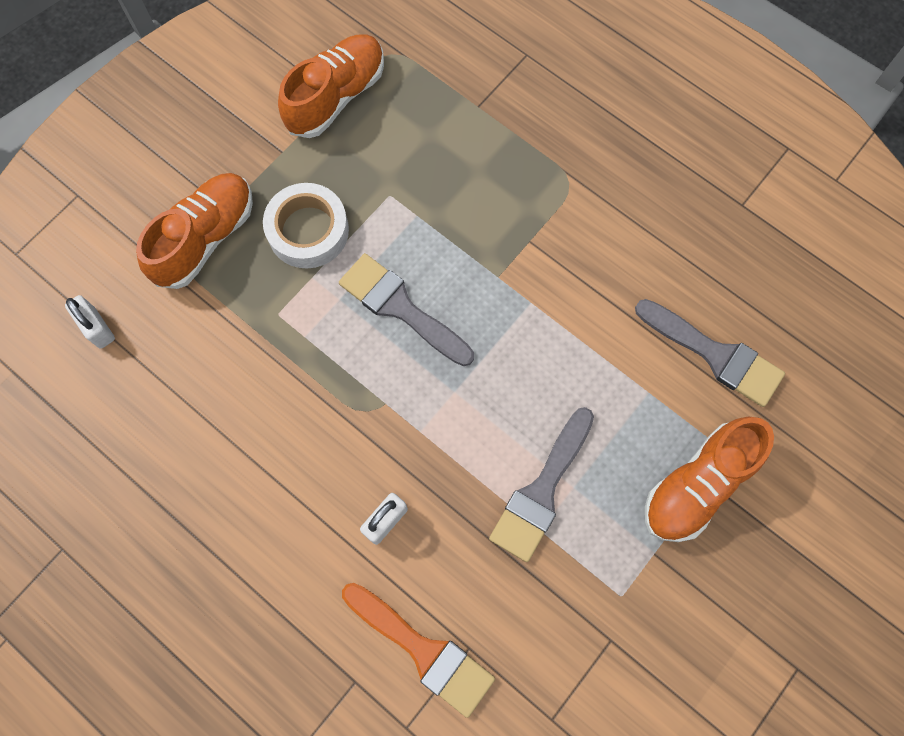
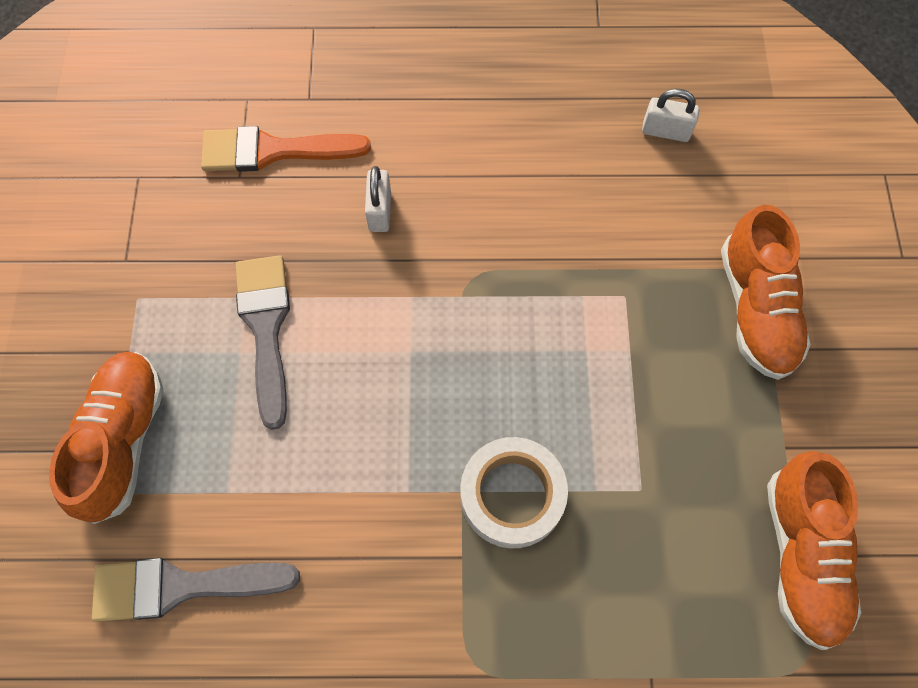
camera: 140 degrees right, 5 degrees down
white padlock [65,295,115,349] -> white padlock moved to [642,89,699,142]
white tape [263,183,349,268] -> white tape moved to [460,437,568,548]
grey brush [339,253,474,366] -> none

